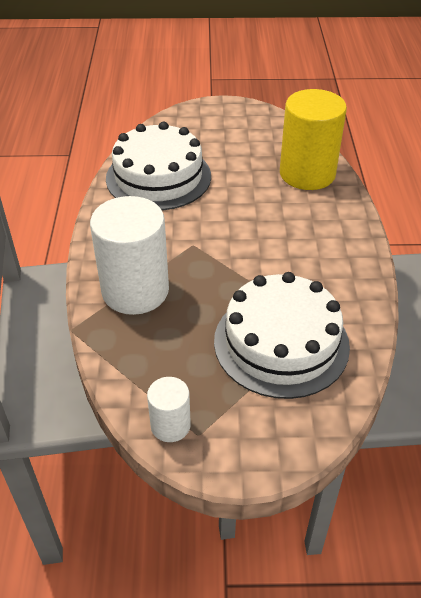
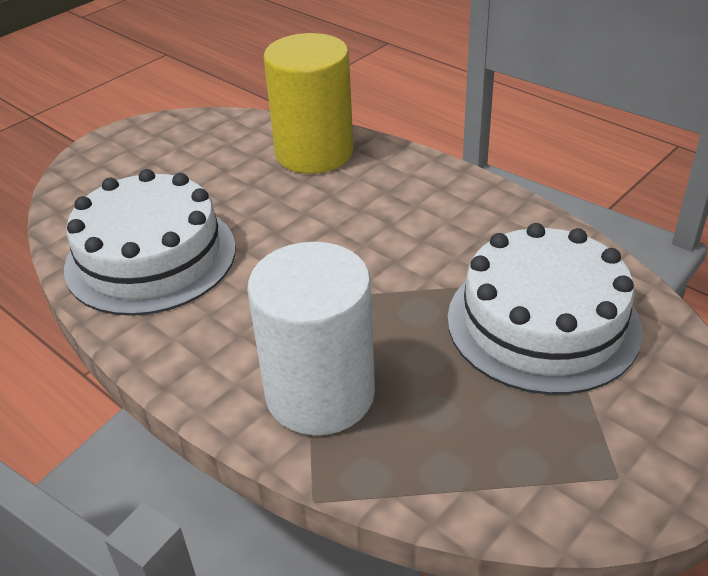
camera: 45 degrees left, 5 degrees down
white cylinder [147,377,191,442] -> none

